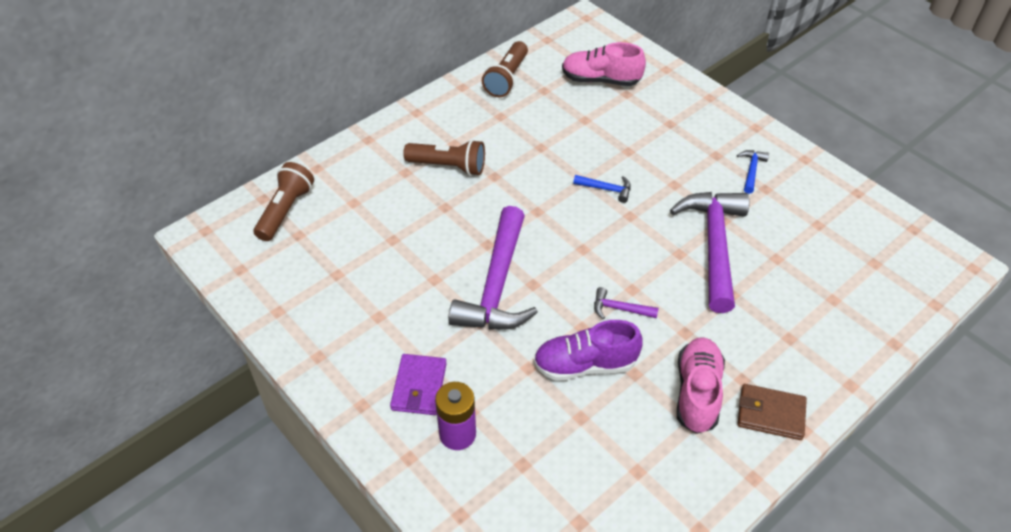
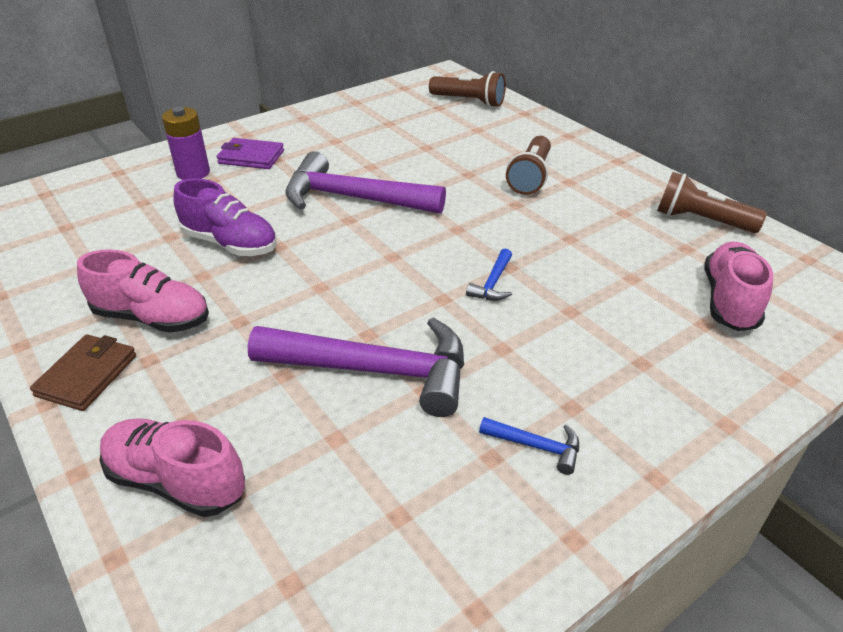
camera: 95 degrees right, 10 degrees down
purple shoe [534,320,643,381] -> purple shoe turned 120 degrees clockwise [173,178,277,256]
purple hammer [594,287,659,319] -> none
none -> pink shoe [99,418,245,517]

